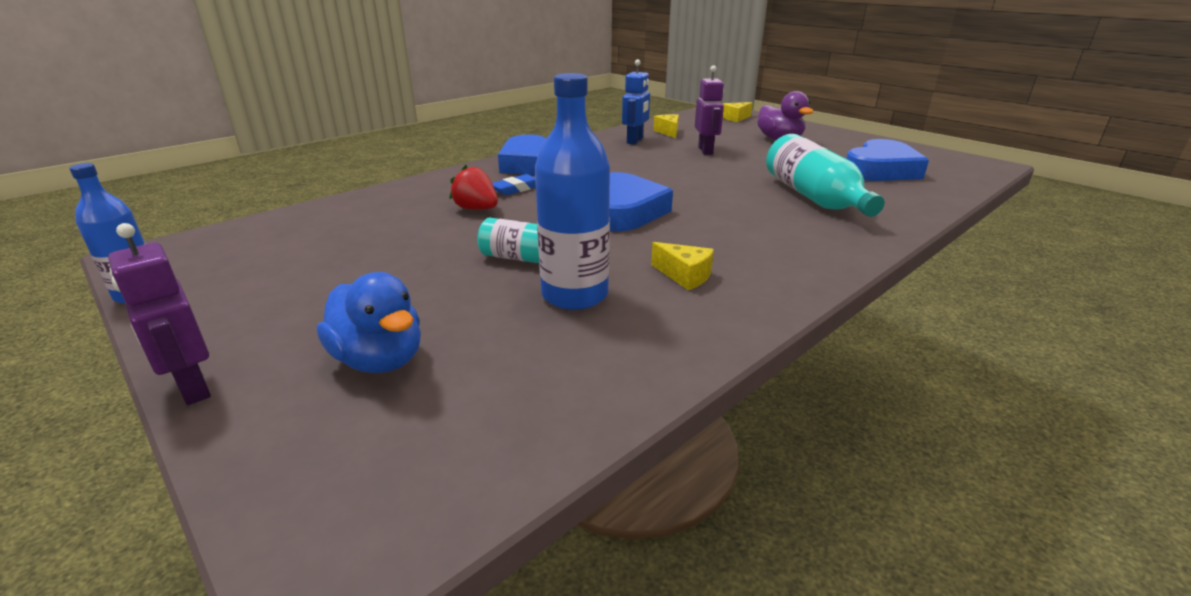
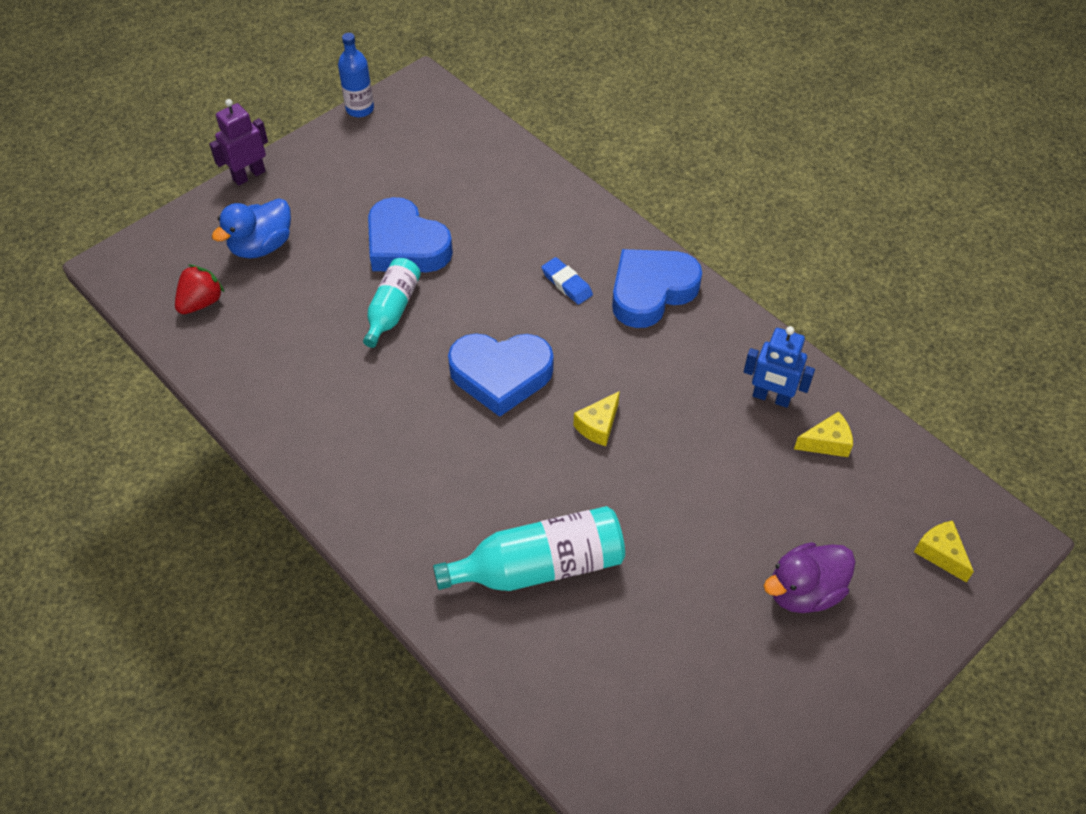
camera: 90 degrees right, 25 degrees up
red strawberry [449,165,498,210] -> red strawberry moved to [175,265,225,314]
blue bottle [535,73,610,310] -> none
yellow cheese [651,242,714,290] -> yellow cheese moved to [573,391,620,446]
purple robot [695,65,724,155] -> none
blue heart [846,139,929,181] -> blue heart moved to [368,197,453,272]

